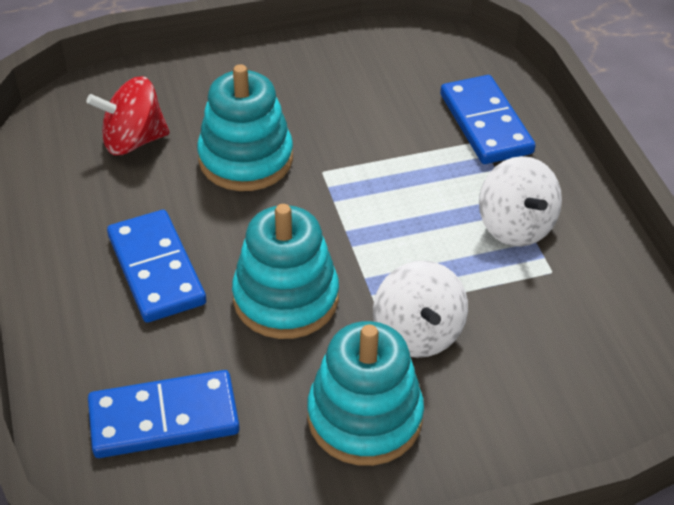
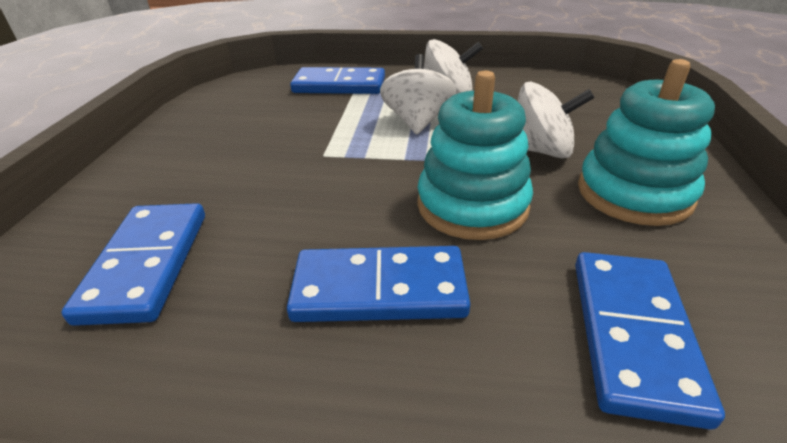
camera: 65 degrees left, 10 degrees down
red spinning top [87,76,169,155] -> blue domino [61,203,205,326]
turquoise stacking toy [197,64,293,191] -> none
none -> white spinning top [380,54,457,134]

